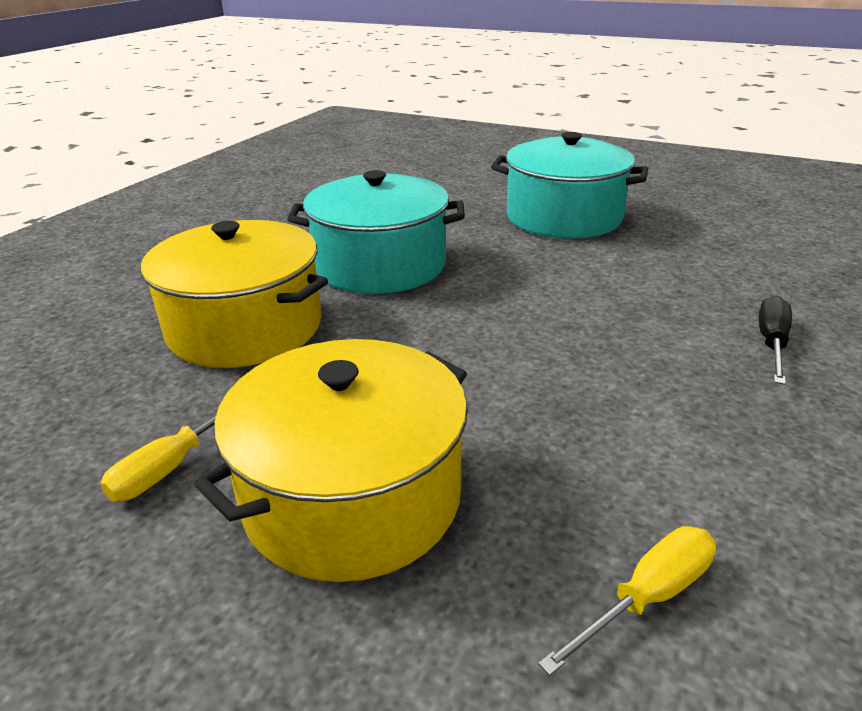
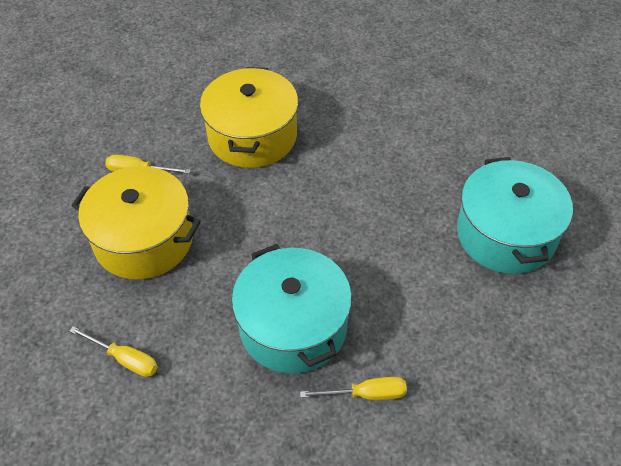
camera: 65 degrees right, 20 degrees up
turquoise pot [287,170,465,294] -> turquoise pot moved to [232,244,352,374]
black screwdriver [759,296,792,385] -> yellow screwdriver [300,377,407,400]

